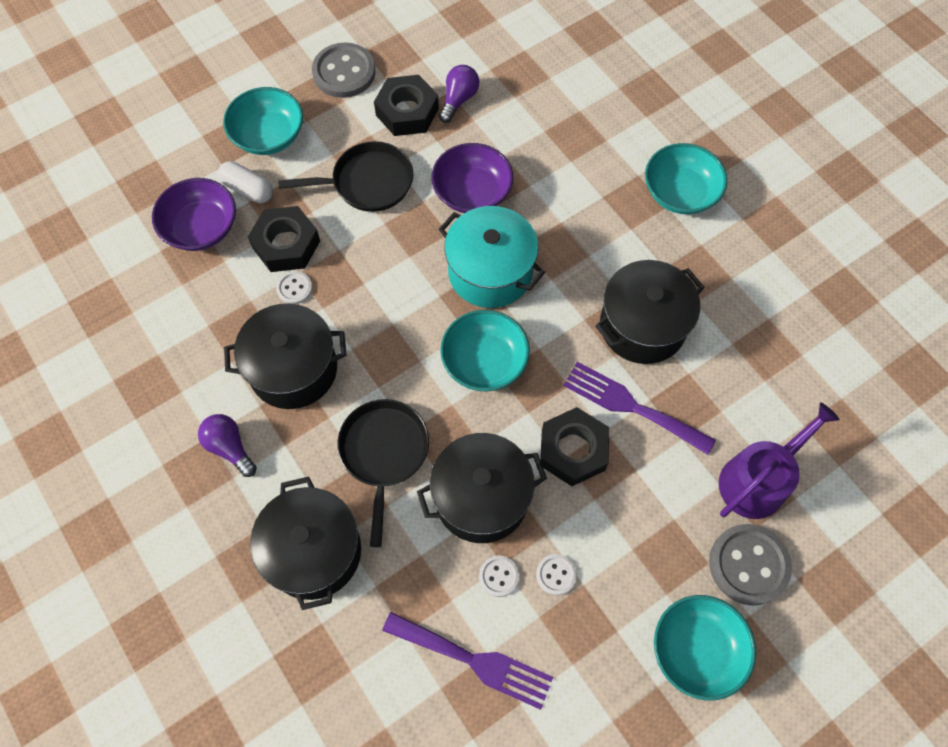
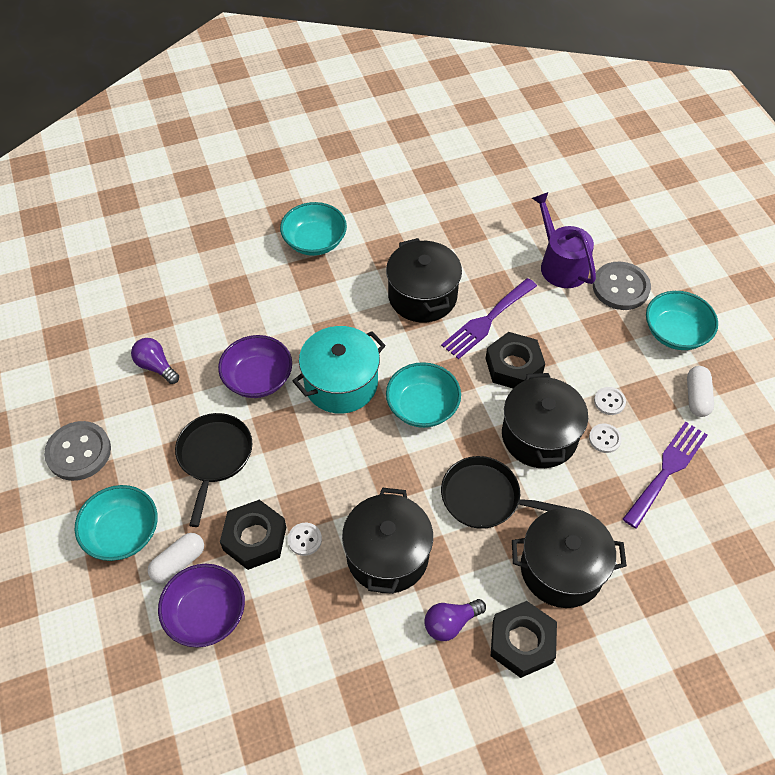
camera: 75 degrees left, 10 degrees down
black nut [374,75,439,136] -> black nut moved to [491,601,557,678]
none -> white capsule [687,366,714,417]

